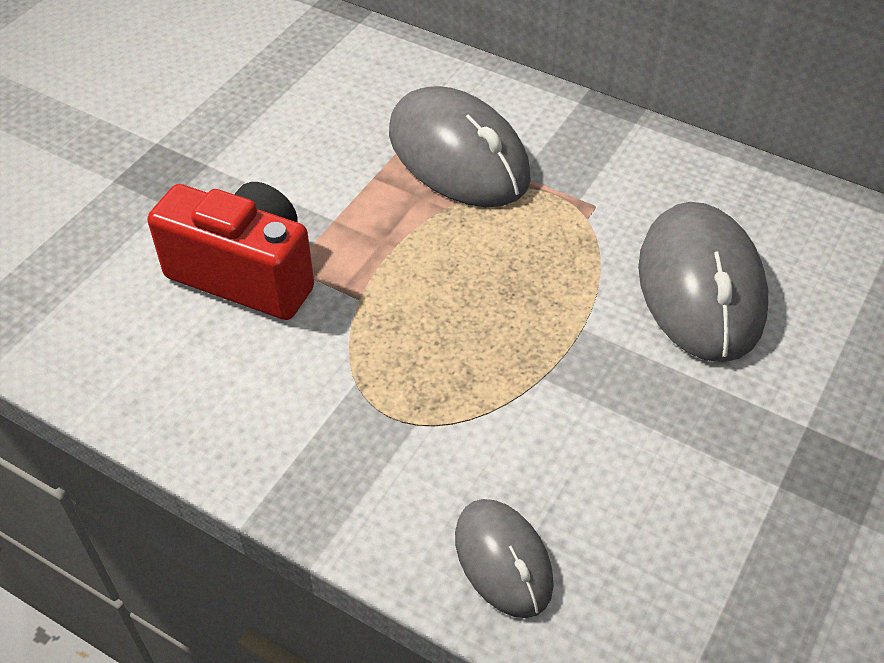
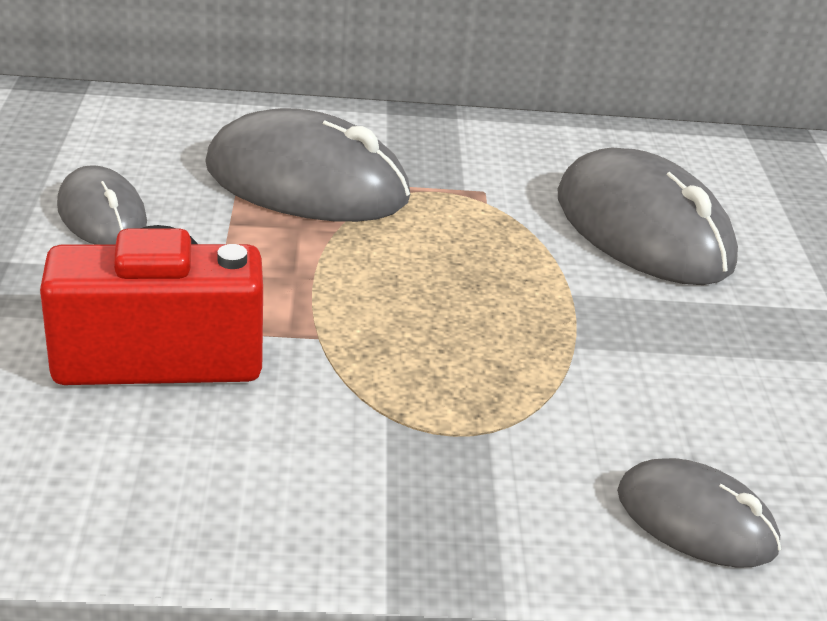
camera: 35 degrees left, 15 degrees down
none -> grey mouse [57,165,147,244]

